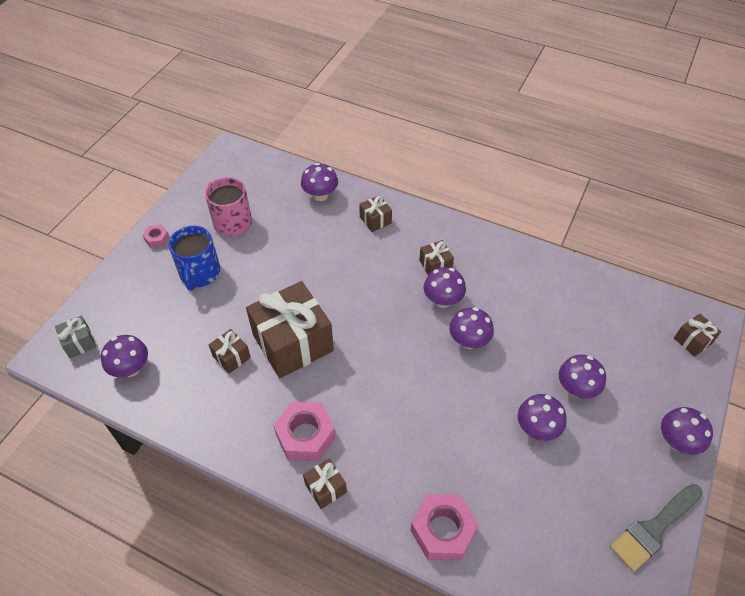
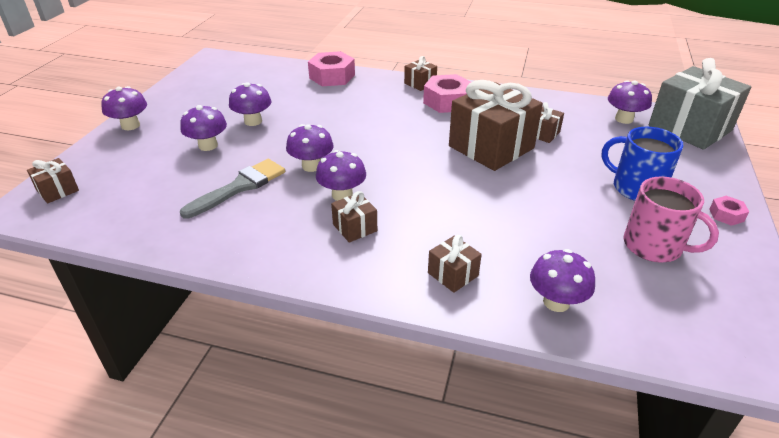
camera: 170 degrees right, 15 degrees down
grey gift [55,316,96,358] -> grey gift [648,58,751,150], size x2.23
blue mug [168,226,220,291] -> blue mug turned 45 degrees counterclockwise [602,127,684,201]
grey brush [610,484,703,572] -> grey brush moved to [180,159,285,219]

